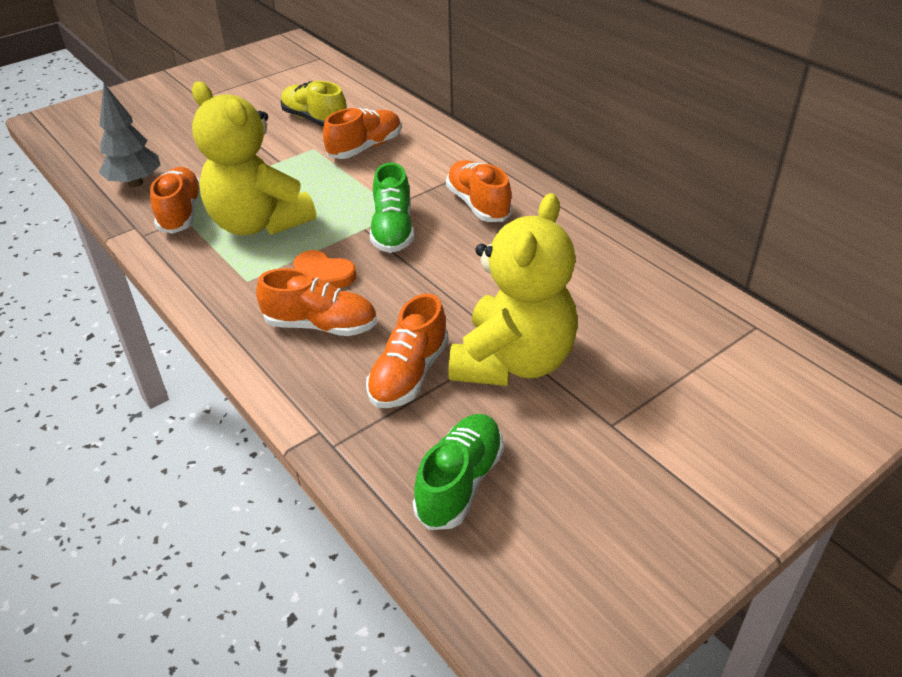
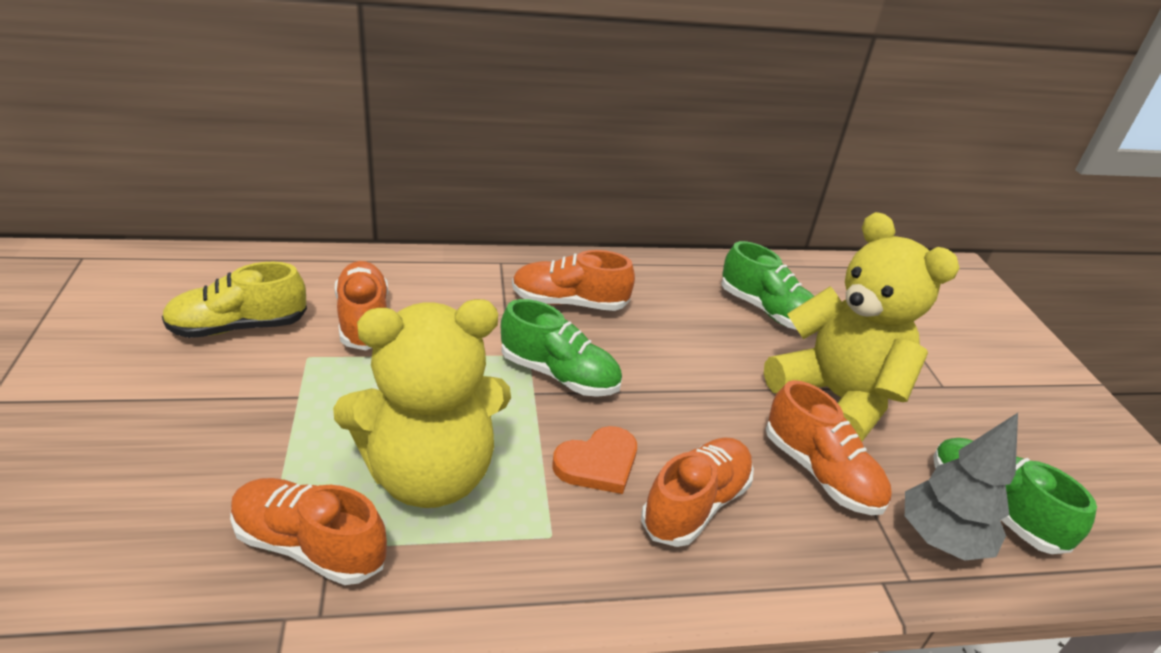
camera: 65 degrees left, 5 degrees down
grey tree [99,83,160,187] -> grey tree moved to [905,413,1018,561]
none -> green shoe [721,241,814,330]

